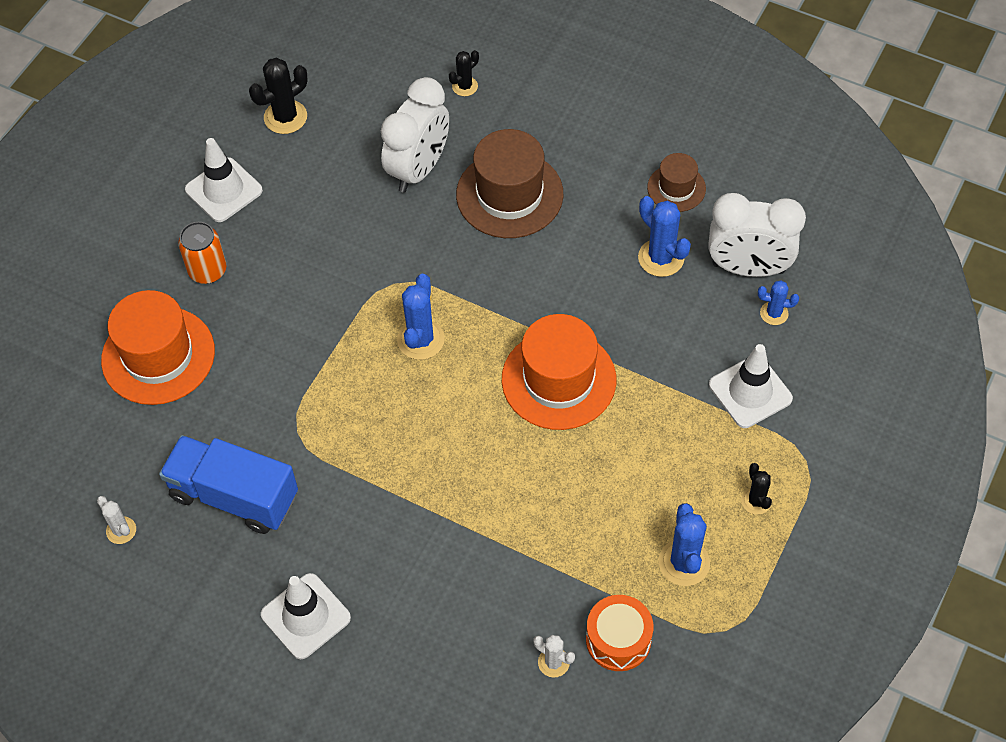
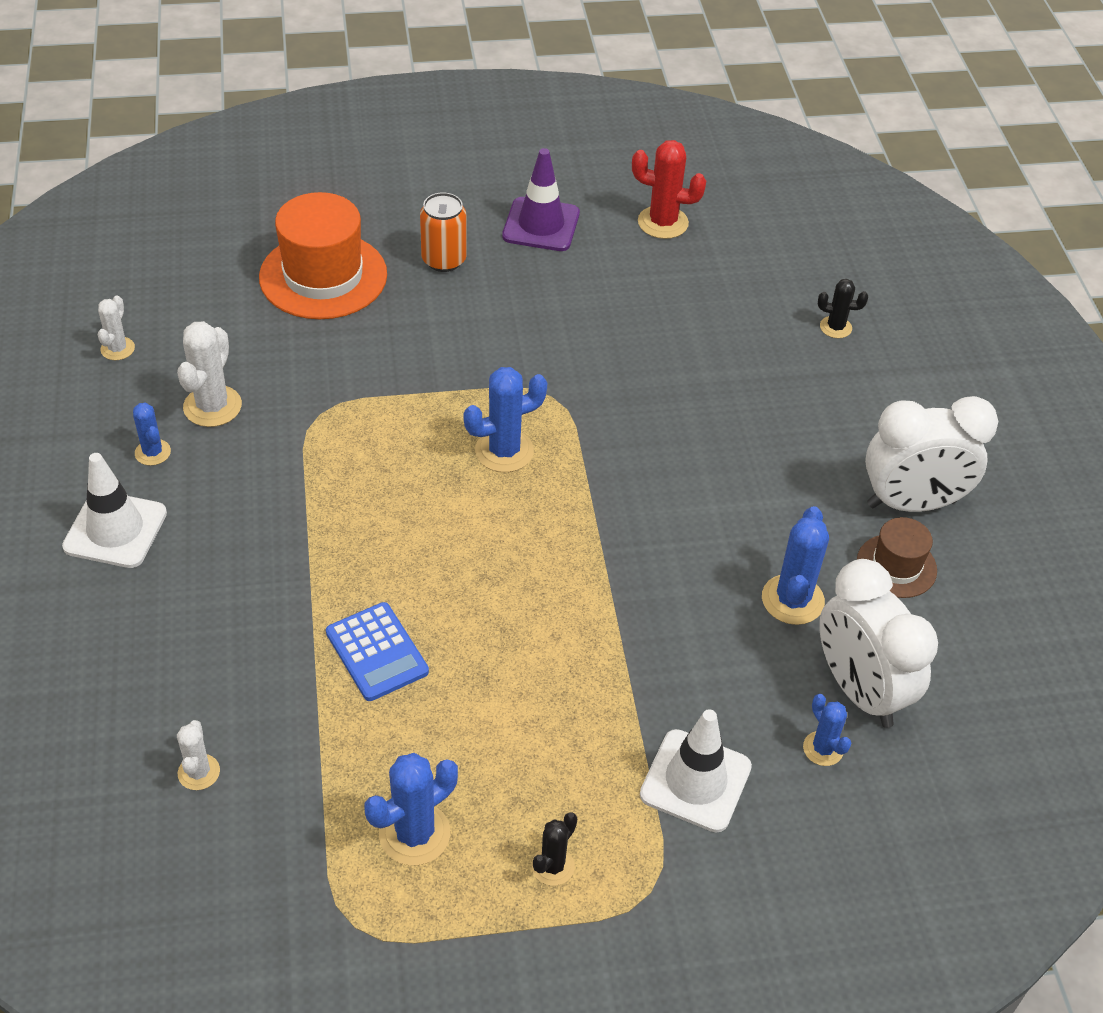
camera: 50 degrees right, 10 degrees down
blue truck [159,435,298,534] -> white cactus [177,321,242,427]
white traffic cone [185,138,263,222] -> purple traffic cone [502,148,580,251]
black cactus [249,58,307,134] -> red cactus [632,140,706,239]
white clock [381,77,449,192] -> white clock moved to [865,396,998,512]
brown hat [456,129,563,238] -> none
orange hat [502,314,616,430] -> none
orange drum [586,595,653,671] -> none
none -> blue cactus [133,403,171,466]
none -> blue calculator [326,602,429,701]

